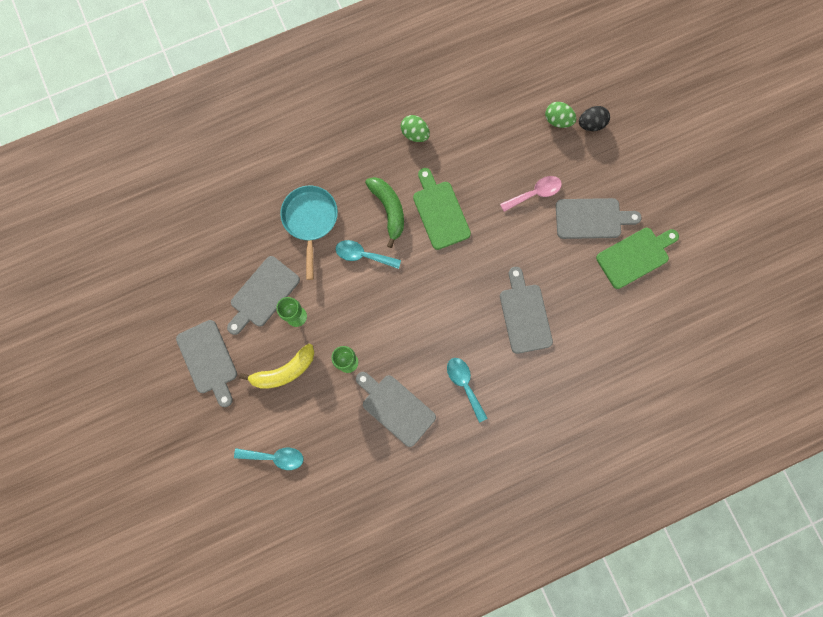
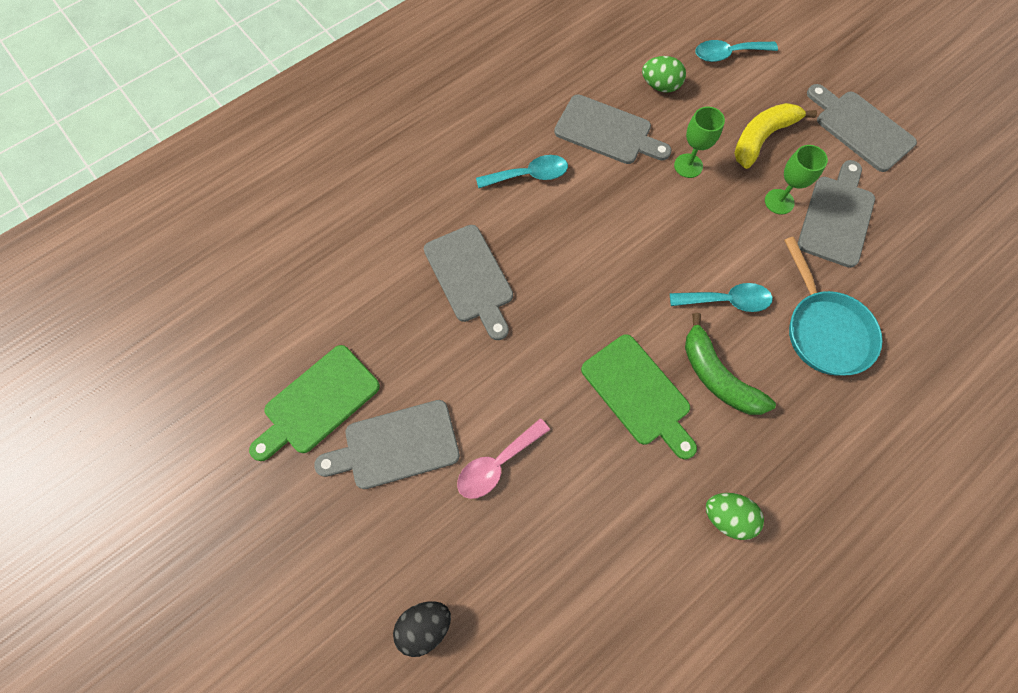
camera: 165 degrees right, 10 degrees down
turquoise spoon [447,358,488,423] -> turquoise spoon turned 60 degrees counterclockwise [476,155,568,189]
green egg [545,102,576,128] -> green egg moved to [642,56,686,92]

